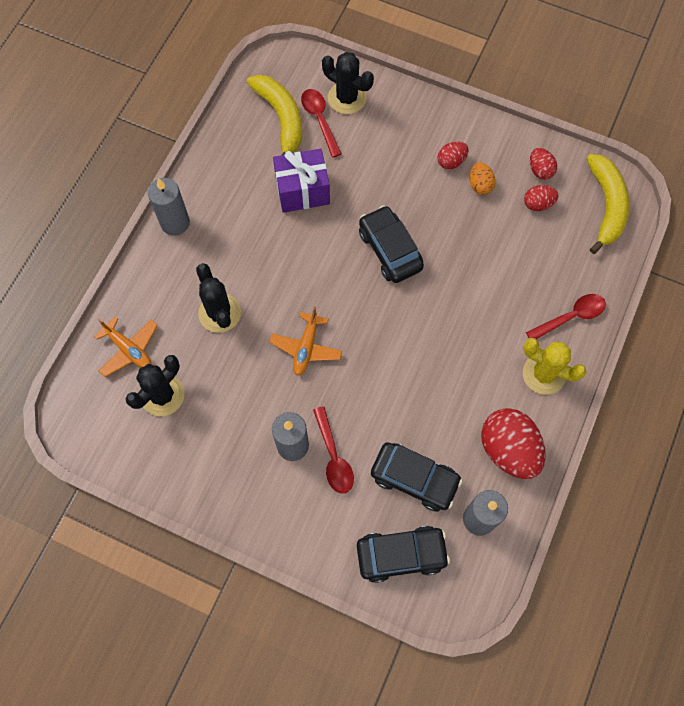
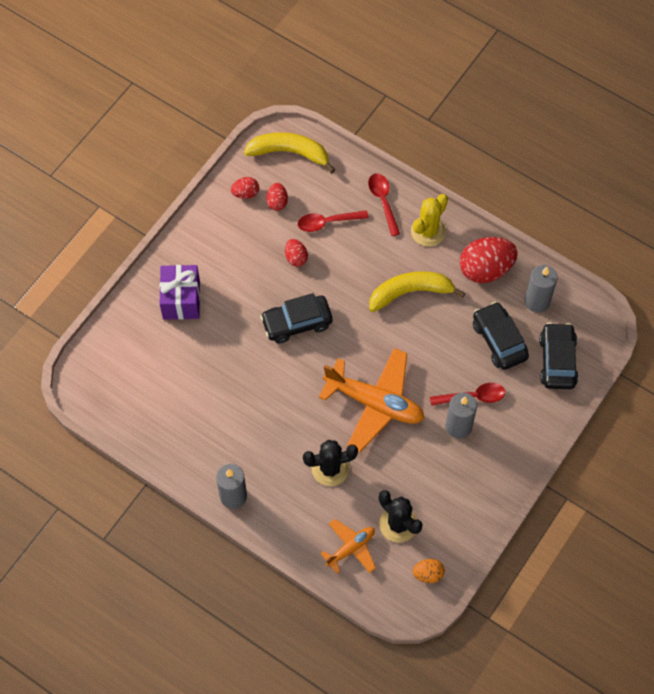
camera: 80 degrees left, 5 degrees down
yellow banana [247,75,302,155] -> yellow banana moved to [369,271,465,312]
orange plane [269,307,342,376] -> orange plane [319,348,425,453], size x1.86
purple gift [273,149,330,213] -> purple gift moved to [159,265,200,320]
red spoon [301,89,342,158] -> red spoon moved to [298,210,369,232]
black cactus [322,52,374,114] -> none
black car [371,442,463,512] -> black car turned 60 degrees counterclockwise [473,302,529,370]
red egg [437,142,468,169] -> red egg moved to [285,239,308,267]
orange egg [469,162,496,195] -> orange egg moved to [413,559,445,583]

